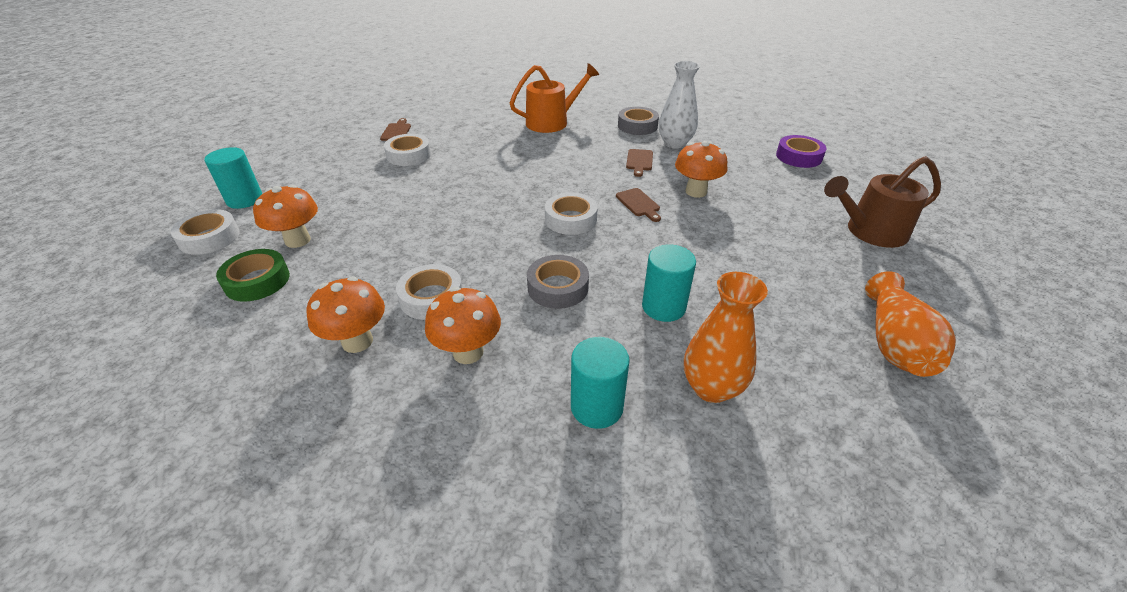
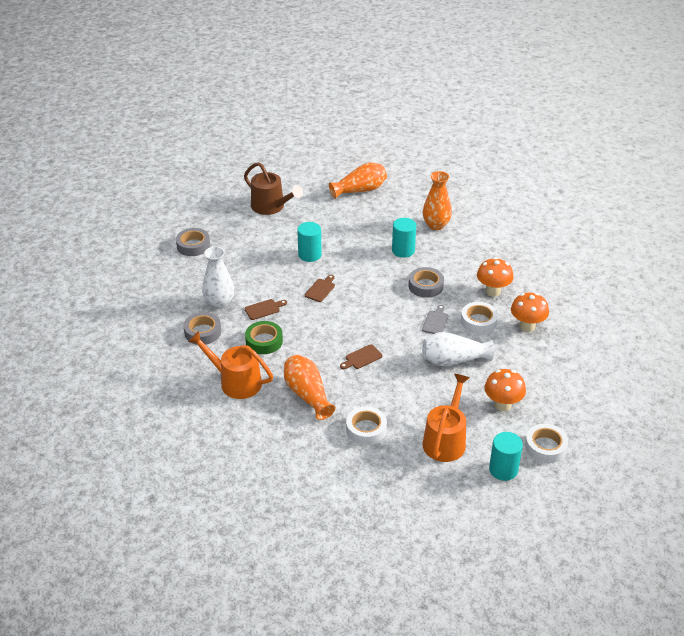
camera: 125 degrees left, 0 degrees up
green tape [216,249,290,302] -> green tape moved to [245,321,283,354]
brown cutting board [380,118,411,141] -> brown cutting board moved to [340,344,383,369]
white tape [545,193,598,235] -> none
turquoise cylinder [571,337,630,429] -> turquoise cylinder moved to [297,222,322,262]
orange mushroom [675,141,727,198] -> none
purple tape [776,135,826,168] -> grey tape [176,228,210,256]
none -> orange vase [284,355,336,420]
none -> grey cutting board [422,305,449,334]
none -> white vase [422,332,494,366]
none -> orange watering can [422,374,469,462]

